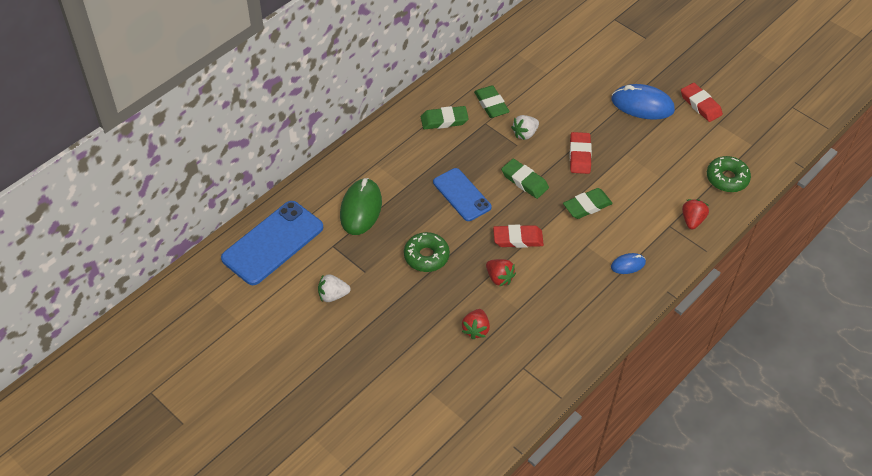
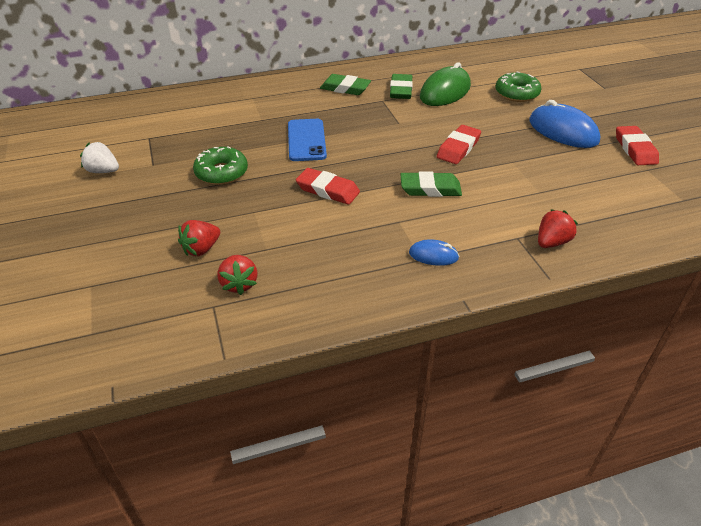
camera: 30 degrees right, 10 degrees down
blue phone [221,201,323,285] -> none
green mouse [340,178,382,235] -> green mouse moved to [420,62,471,106]
red strawberry [486,259,516,287] -> red strawberry moved to [218,255,257,295]
green eraser [501,158,549,199] -> none
white strawberry [511,115,539,140] -> none
green donut [707,156,751,192] -> green donut moved to [495,71,542,102]

